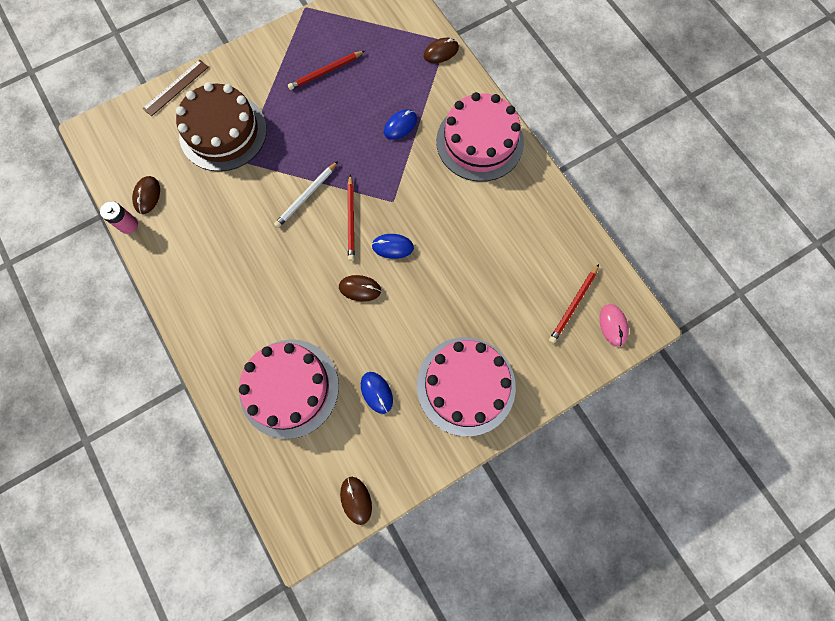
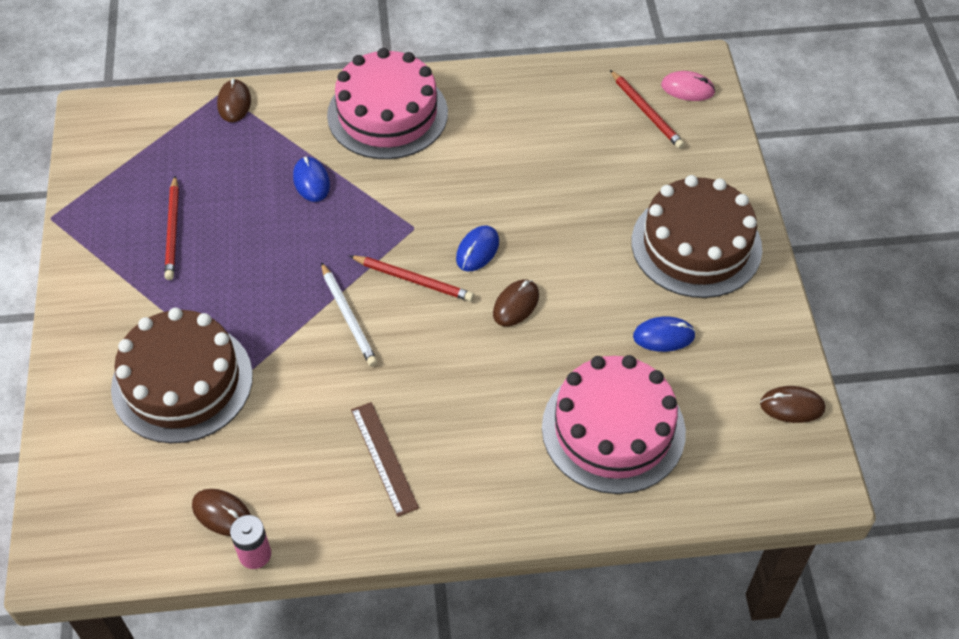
camera: 65 degrees left, 20 degrees down
brown ruler [142,60,209,117] -> brown ruler moved to [351,402,419,517]
pink cake [417,337,516,436] -> brown cake [632,175,762,298]

